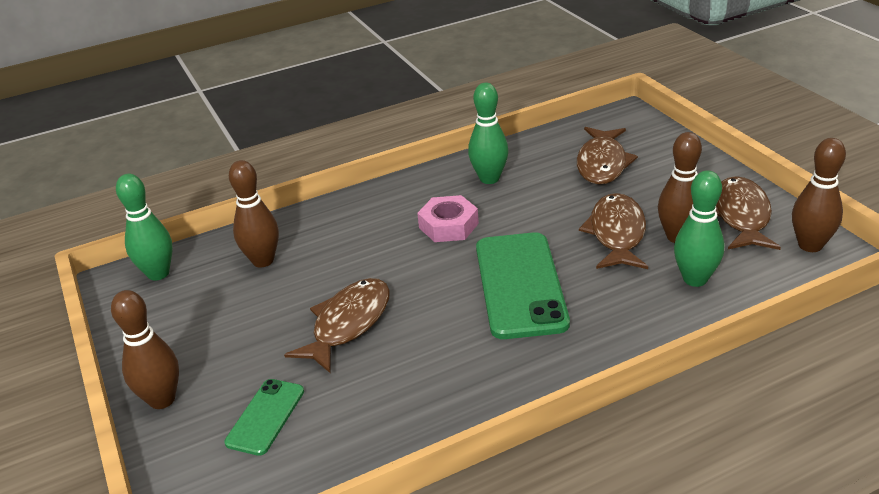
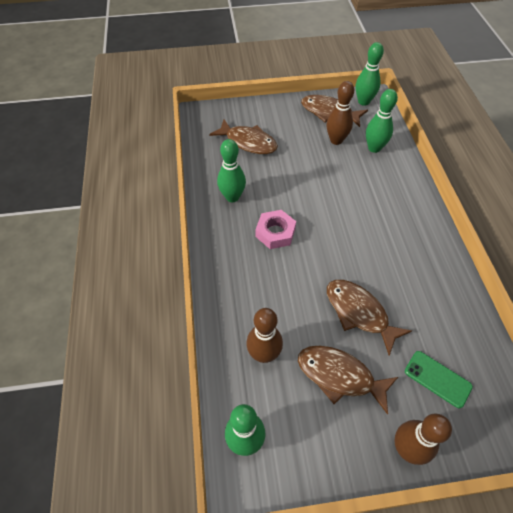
camera: 75 degrees left, 20 degrees up
green phone [476,232,570,339] -> none
brown fish [579,193,648,269] -> brown fish moved to [298,346,398,415]
brown bowling pin [792,138,846,252] -> green bowling pin [356,42,384,106]

